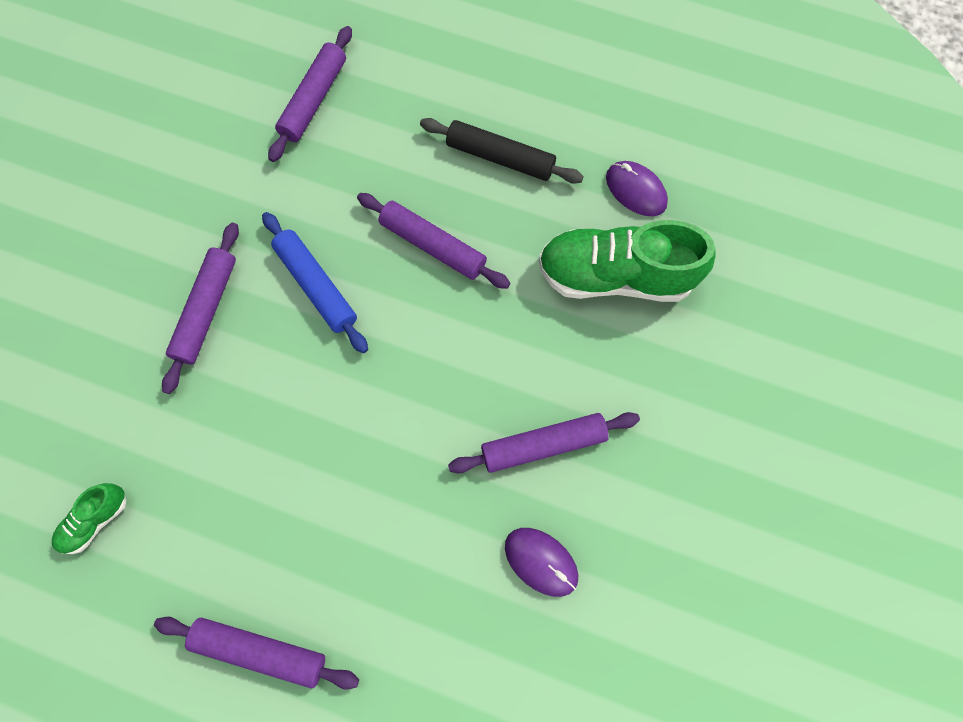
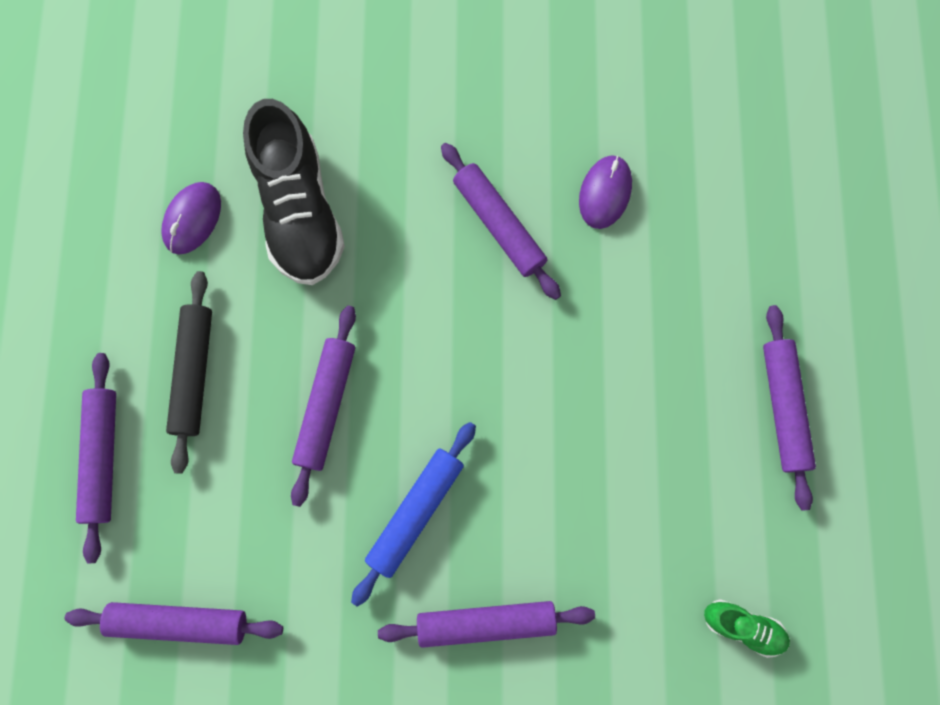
camera: 110 degrees left, 5 degrees up
green shoe [538,220,716,302] -> black shoe [243,99,345,285]
none -> purple rolling pin [76,353,116,564]

